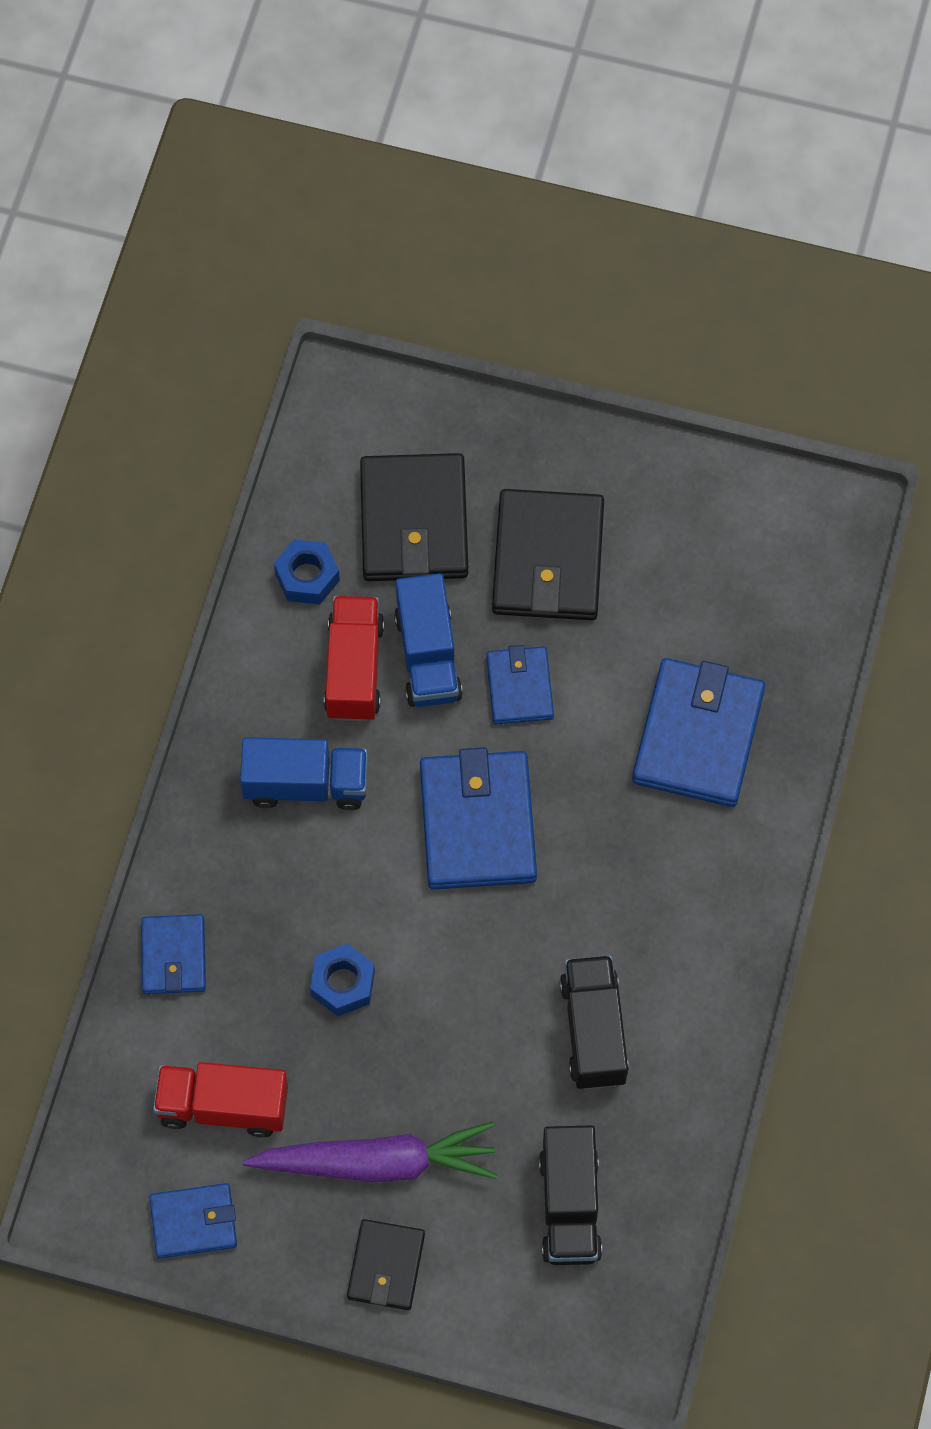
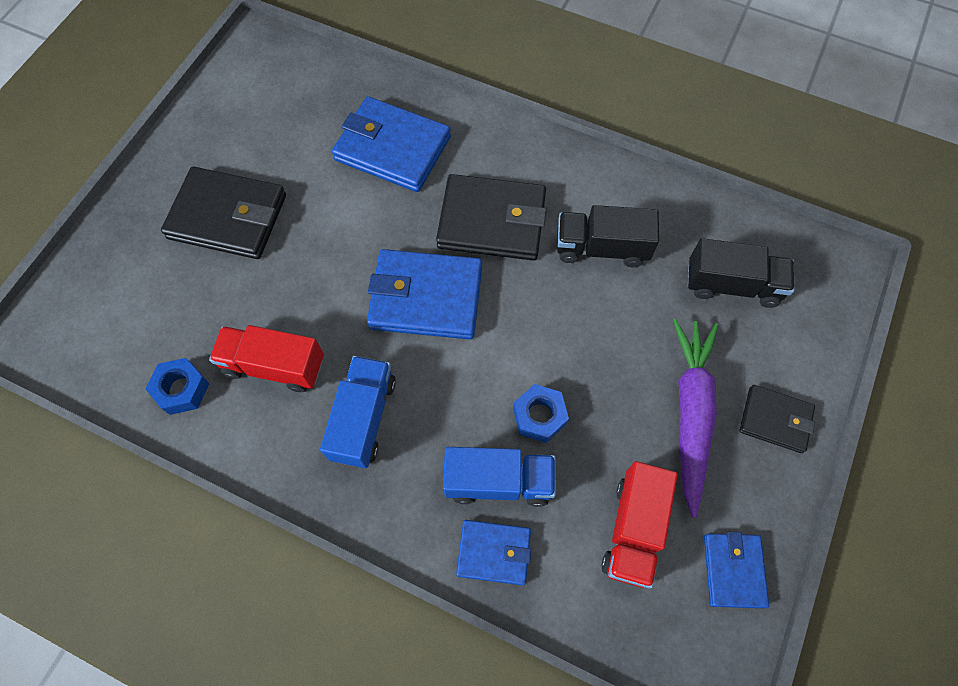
camera: 80 degrees left, 0 degrees up
black wallet [360,453,468,581] -> black wallet moved to [436,174,547,261]
blue truck [394,573,463,707] -> blue truck moved to [443,447,556,507]
blue wallet [486,645,554,724] -> none

